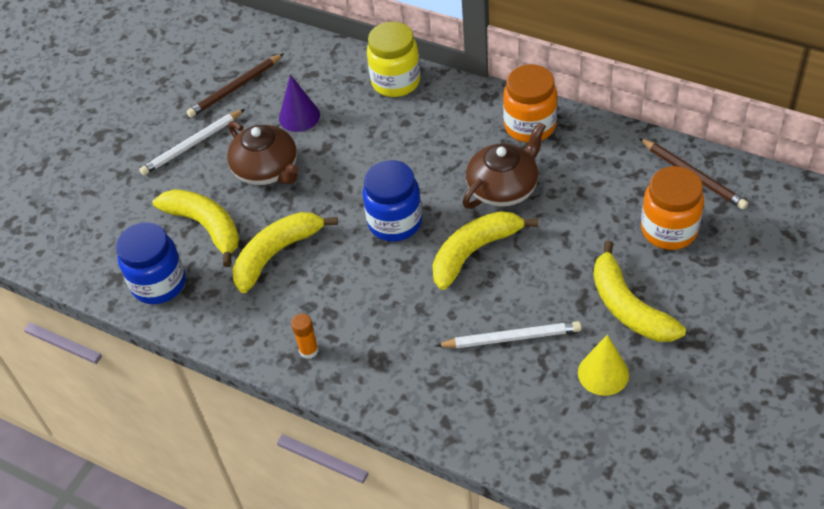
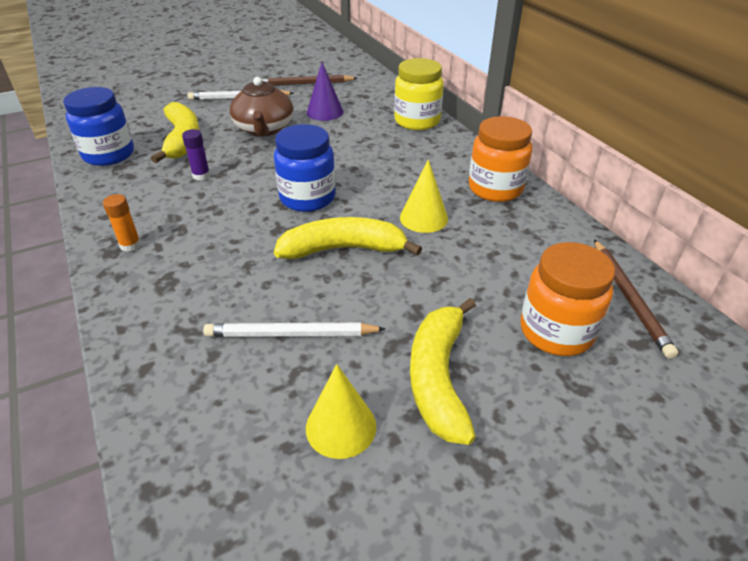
camera: 30 degrees right, 10 degrees down
yellow banana [233,212,338,293] -> purple glue stick [182,129,210,180]
white pencil [435,321,581,348] -> white pencil turned 150 degrees clockwise [203,323,386,337]
brown teapot [463,122,546,209] -> yellow cone [400,159,448,233]

